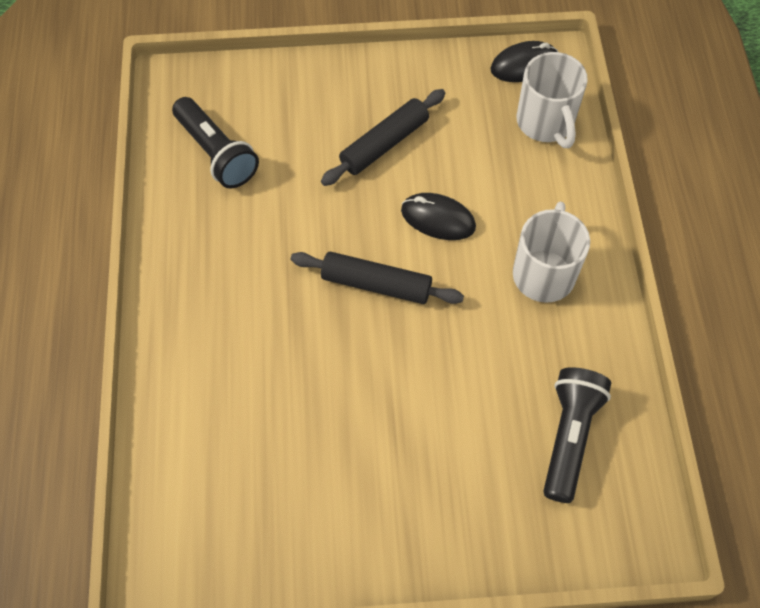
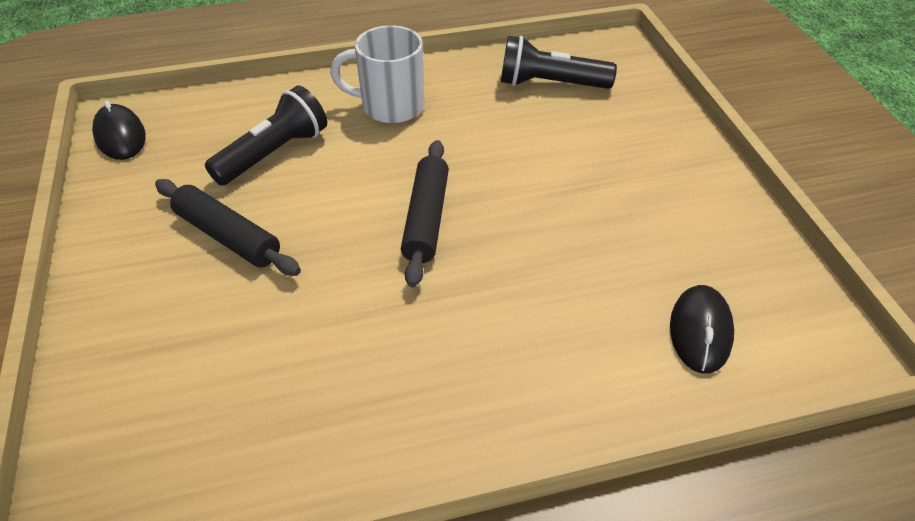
camera: 100 degrees left, 15 degrees down
black flashlight [172,97,259,188] -> black flashlight moved to [205,85,327,186]
black mouse [401,193,476,240] -> black mouse moved to [670,285,734,373]
white mug [517,52,588,148] -> none

